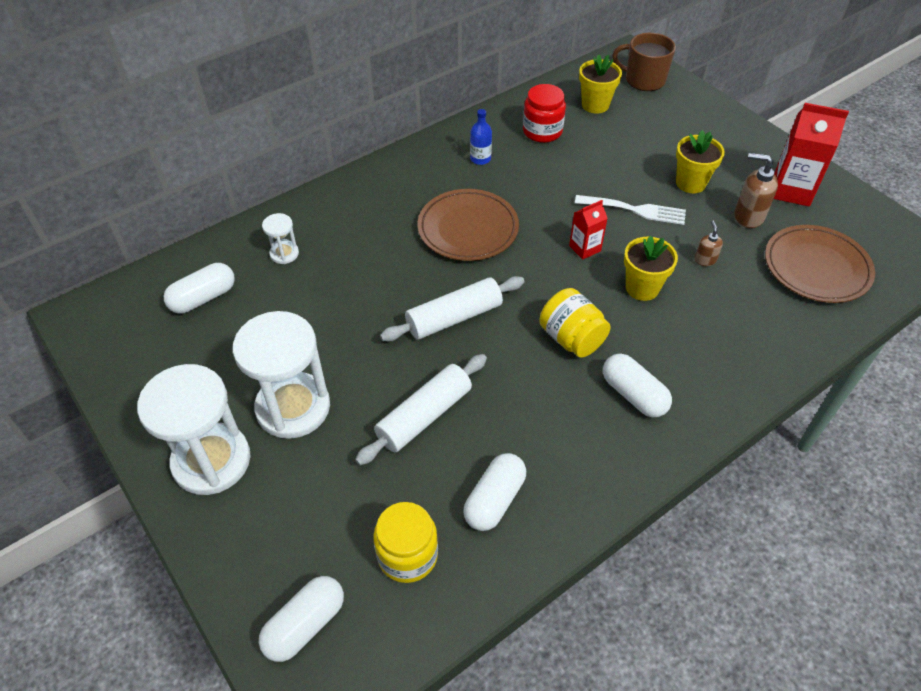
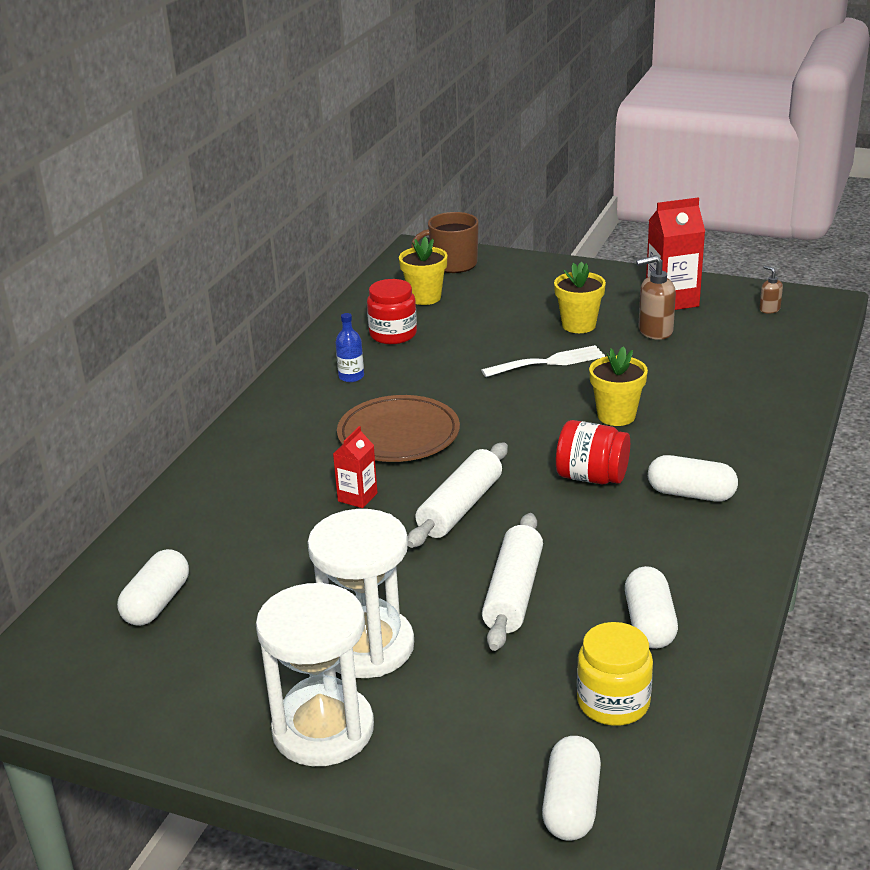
camera: 30 degrees left, 20 degrees down
white hourglass [262,213,299,264] -> none
yellow jar [539,288,610,358] -> red jar [556,420,630,484]
red carton [569,200,608,260] -> red carton moved to [333,426,378,508]
brown soap dispenser [694,220,723,266] -> brown soap dispenser moved to [759,265,783,314]
brown plate [765,225,875,303] -> none

